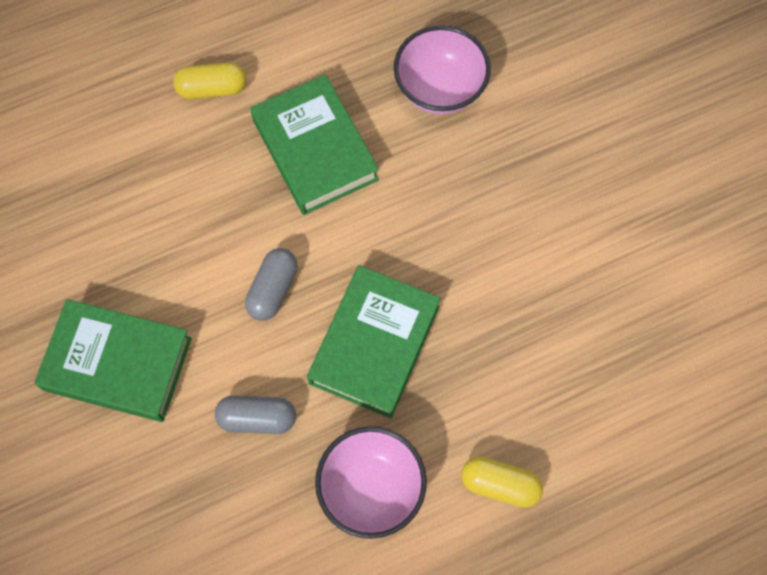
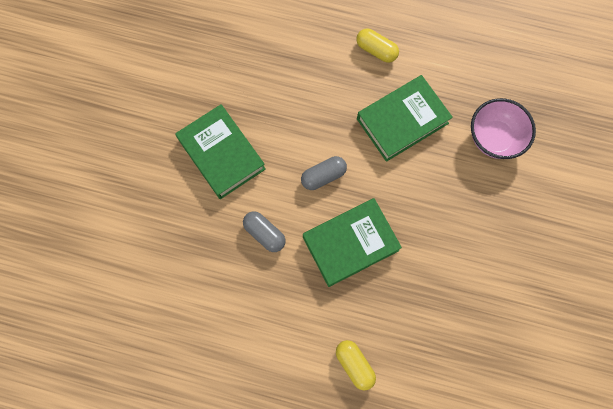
camera: 40 degrees right, 5 degrees up
green book [250,74,379,215] -> green book turned 45 degrees clockwise [357,75,453,162]
pink bowl [315,426,427,539] -> none

